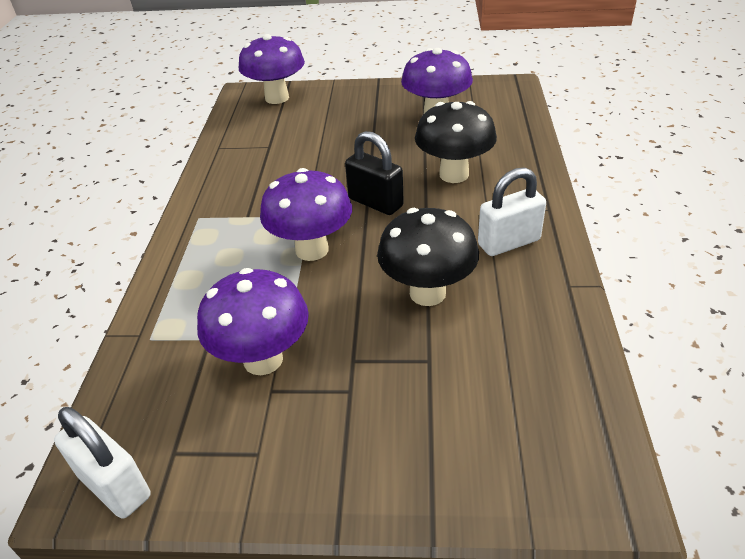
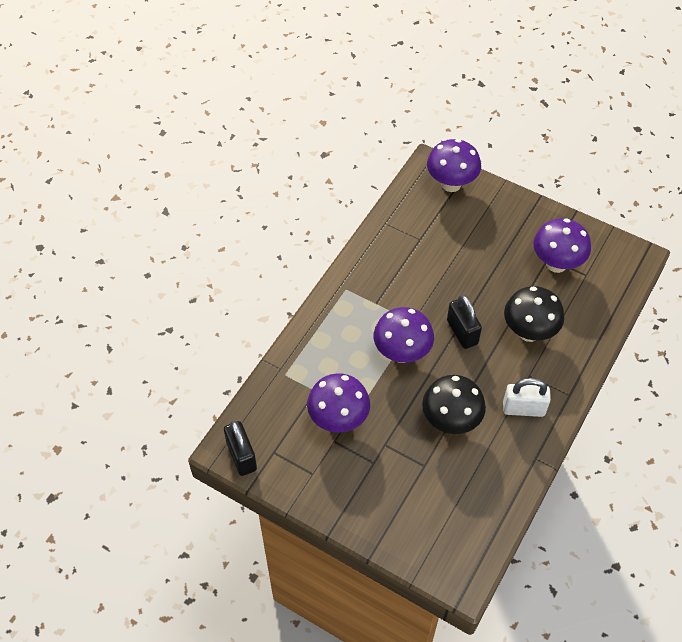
camera: 25 degrees right, 15 degrees up
white padlock [54,407,151,519] -> black padlock [224,420,257,476]

